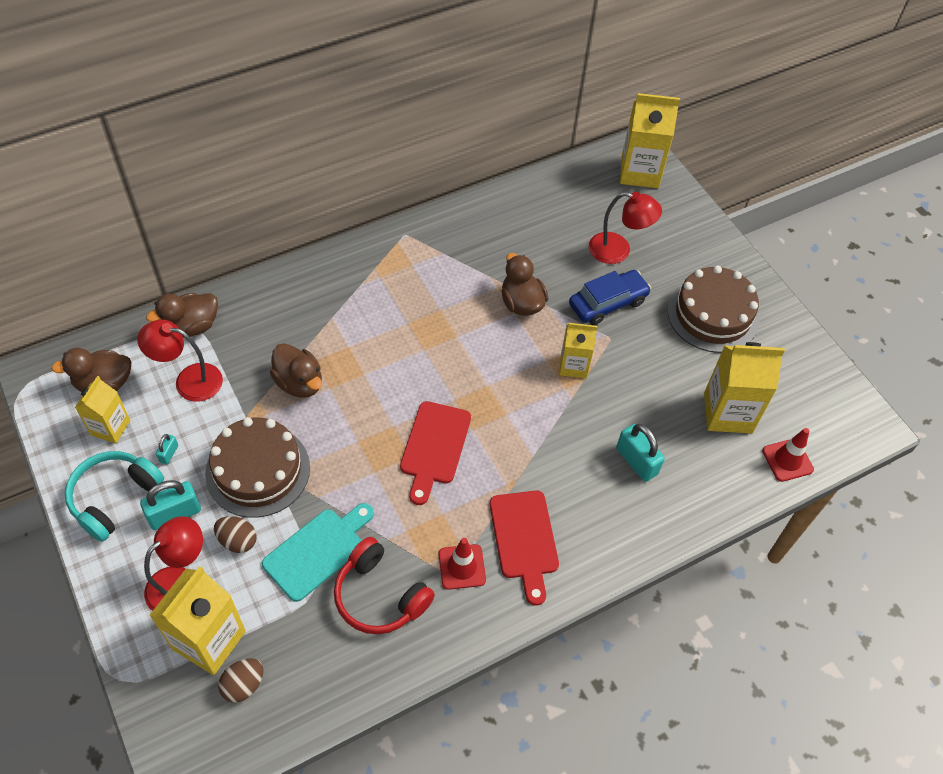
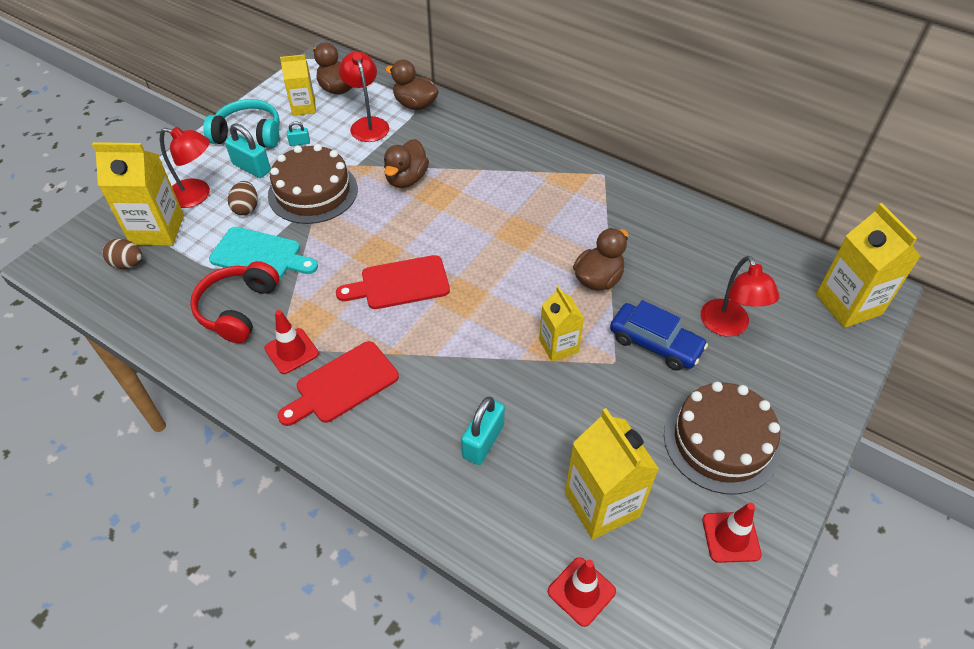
camera: 65 degrees right, 5 degrees down
none -> red traffic cone [702,503,762,563]

